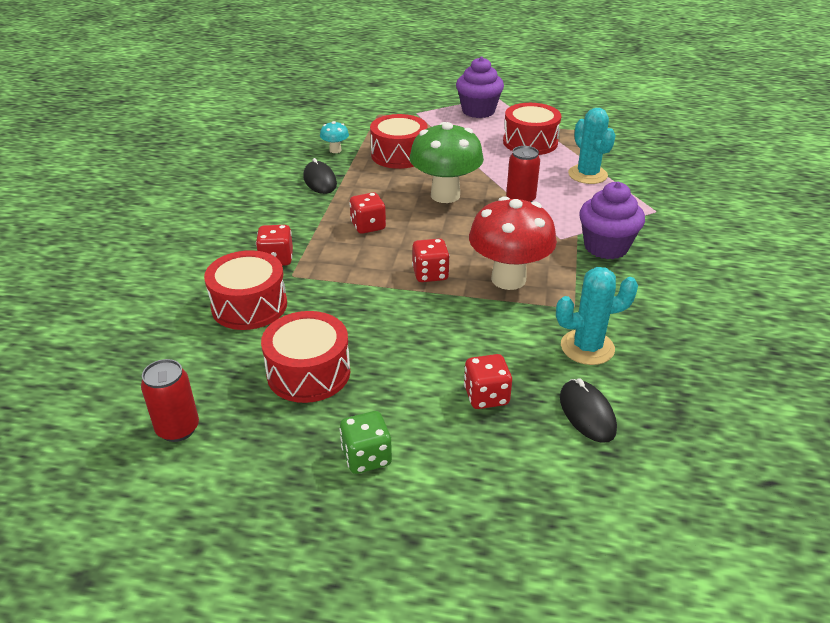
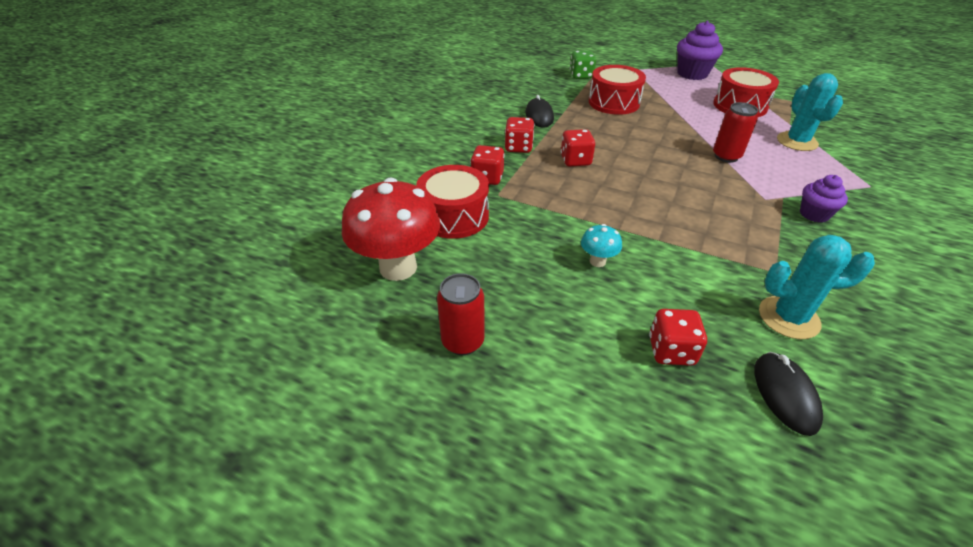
camera: 15 degrees right, 5 degrees up
red can [141,359,199,442] -> red can moved to [437,273,484,355]
red drum [261,311,350,403] -> none
turquoise mushroom [320,121,349,153] -> turquoise mushroom moved to [581,224,622,267]
green dice [339,411,392,474] -> green dice moved to [570,51,596,79]
green mushroom [410,122,484,203] -> none
red dice [412,239,450,282] -> red dice moved to [505,117,535,153]
red mushroom [469,196,557,290] -> red mushroom moved to [342,177,440,281]
purple cupcake [579,182,645,259] -> purple cupcake [800,175,848,223], size x0.61

